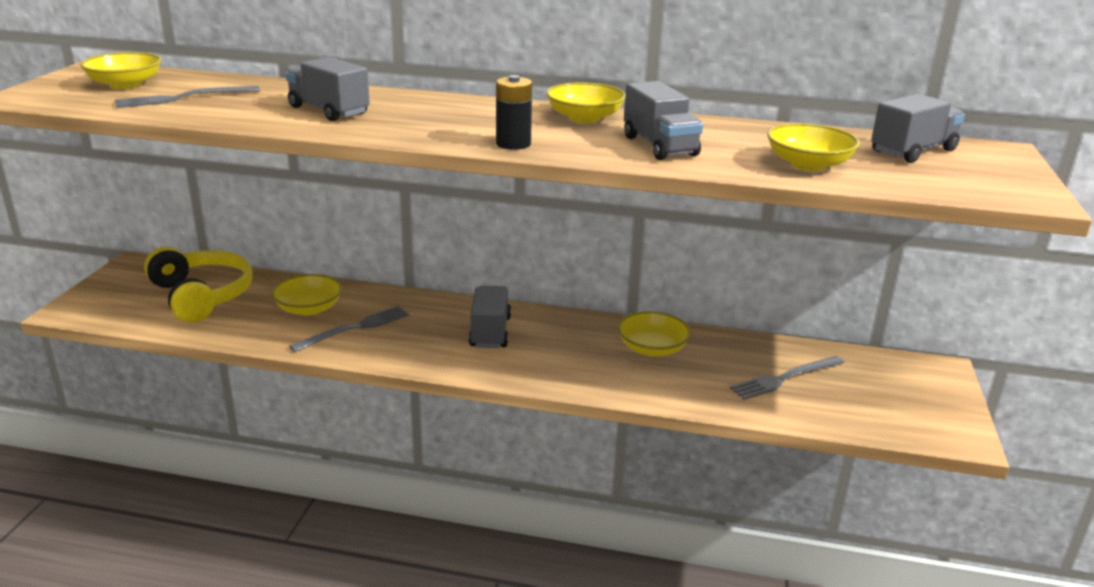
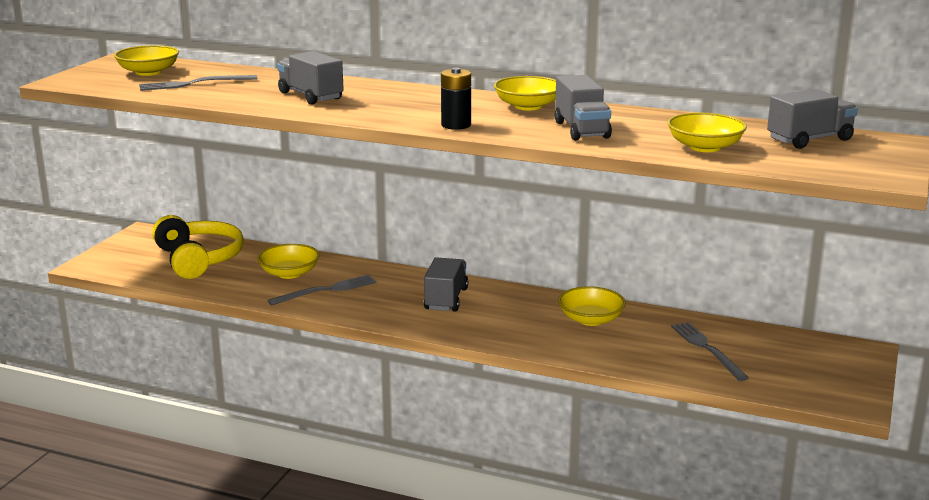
camera: 10 degrees right, 5 degrees down
grey fork [730,356,845,400] -> grey fork turned 90 degrees clockwise [671,322,749,381]

